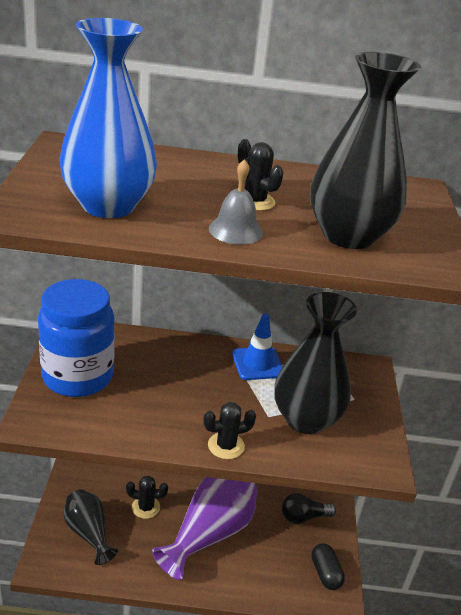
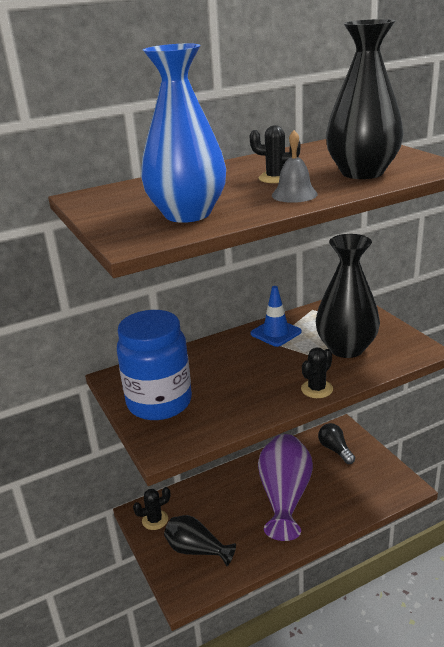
camera: 25 degrees left, 5 degrees down
black cactus [126,476,168,519] -> black cactus moved to [133,487,171,530]
black light bulb [282,493,336,524] -> black light bulb turned 105 degrees clockwise [318,423,355,464]
black capsule [311,543,345,590] -> none

